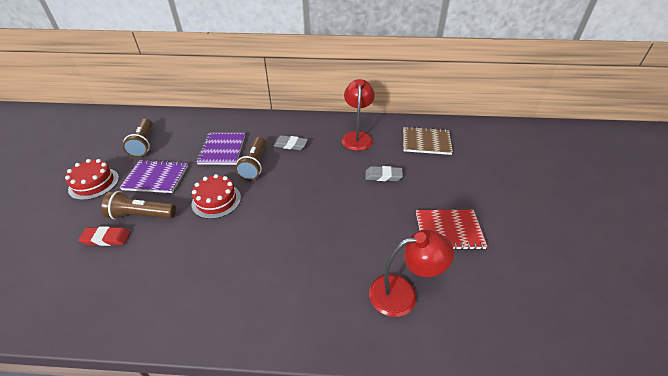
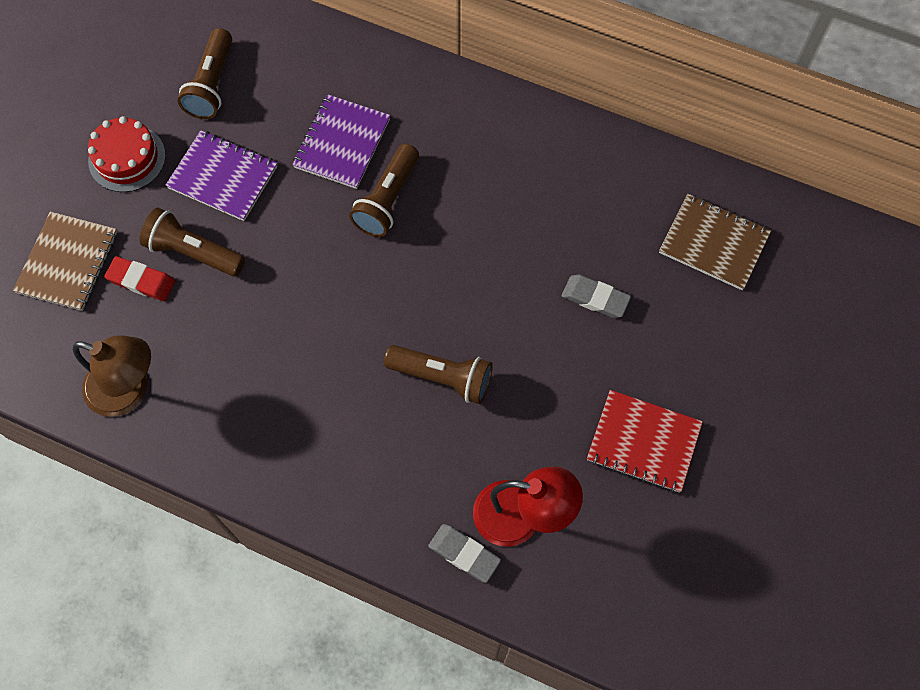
camera: 20 degrees right, 25 degrees up
red cake [191,174,241,219] -> none
grey eraser [274,135,308,150] -> grey eraser moved to [428,524,501,583]
red lamp [342,79,375,151] -> none
none -> brown notebook [13,212,117,311]
none -> brown lamp [73,335,151,417]
none -> brown flashlight [384,345,493,404]

